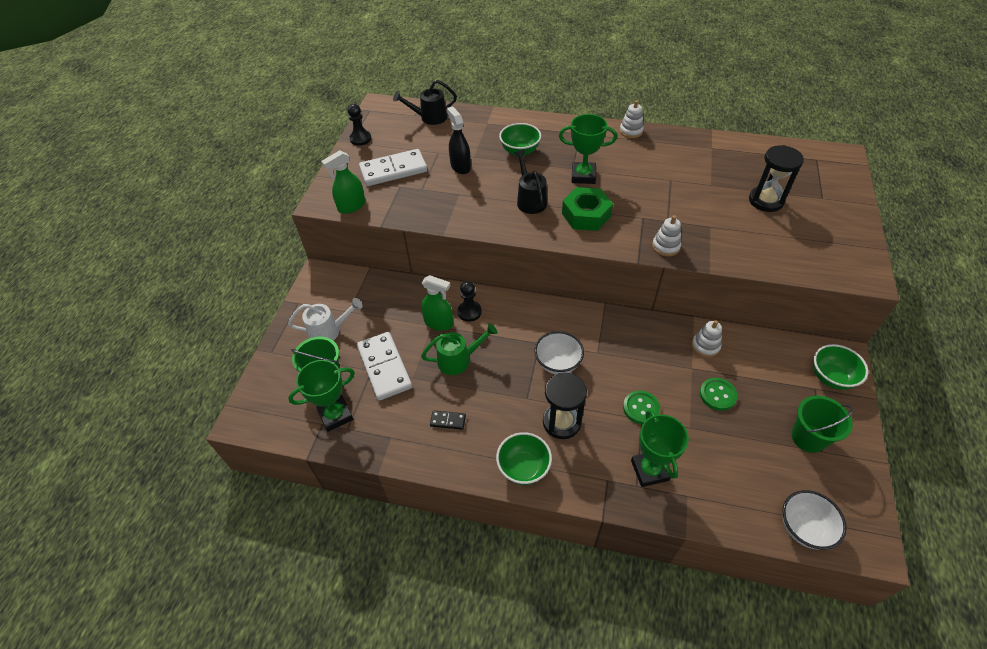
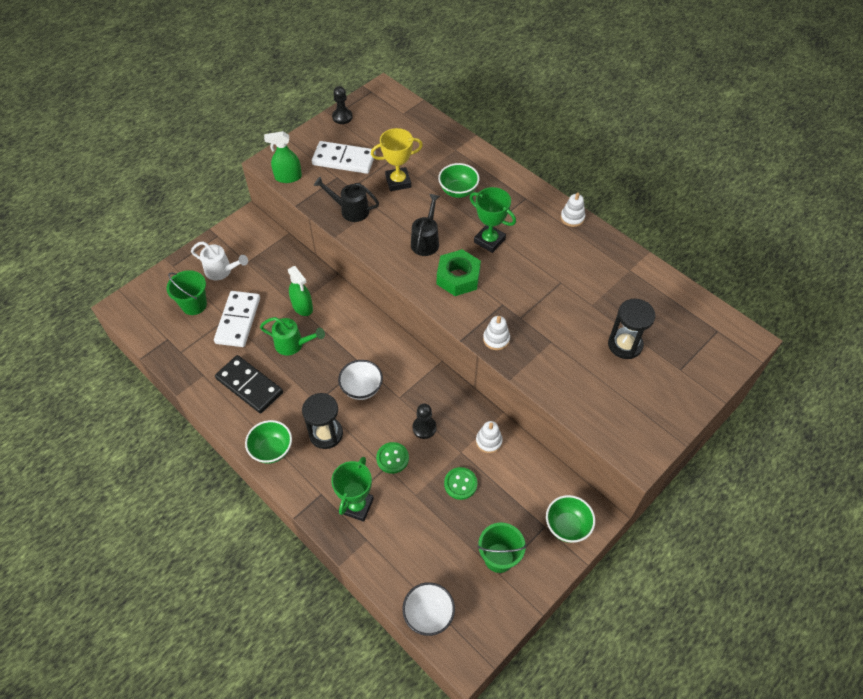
camera: 30 degrees right, 5 degrees up
green trophy [288,360,355,432] -> none
black watering can [393,80,457,125] -> black watering can moved to [314,177,379,222]
black domino [430,411,466,430] -> black domino [215,355,283,414], size x2.25
black spray bottle [447,106,471,174] -> yellow trophy [371,128,423,191]
black pawn [458,281,482,322] -> black pawn moved to [413,403,437,439]

